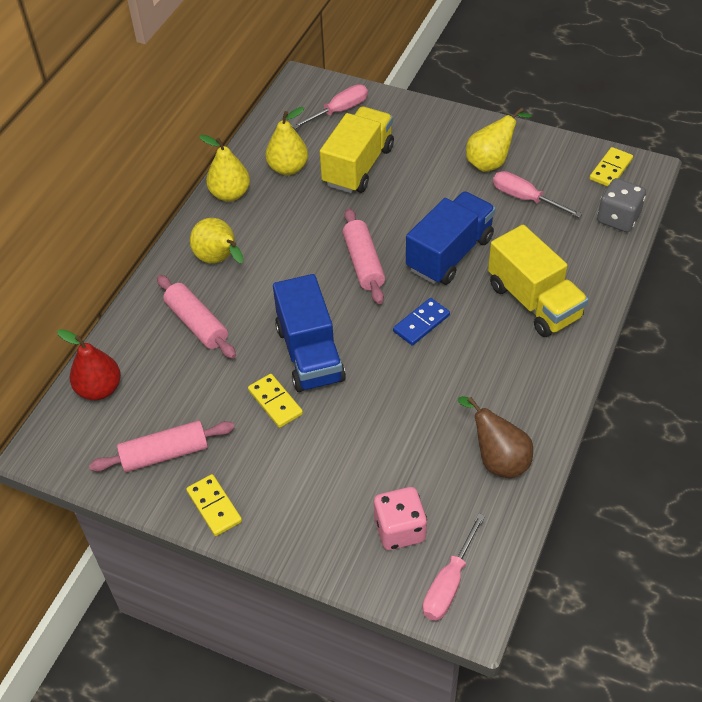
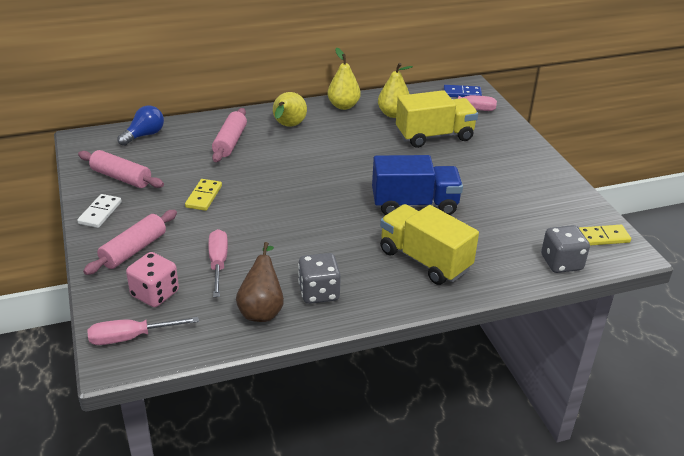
camera: 45 degrees right, 15 degrees down
red pear [57,329,121,400] -> blue light bulb [117,106,164,146]
yellow domino [186,474,242,536] -> white domino [77,194,122,228]
blue truck [273,274,346,392] -> none
pink rolling pin [343,208,385,304] -> pink rolling pin moved to [83,210,177,275]
blue domino [393,298,450,345] -> blue domino moved to [444,85,482,97]
yellow pear [466,107,532,172] -> none
yellow truck [488,225,588,337] -> yellow truck turned 120 degrees clockwise [380,204,479,285]
pink screwdriver [493,171,582,218] -> pink screwdriver moved to [208,229,228,297]
none -> grey dice [298,253,341,304]

